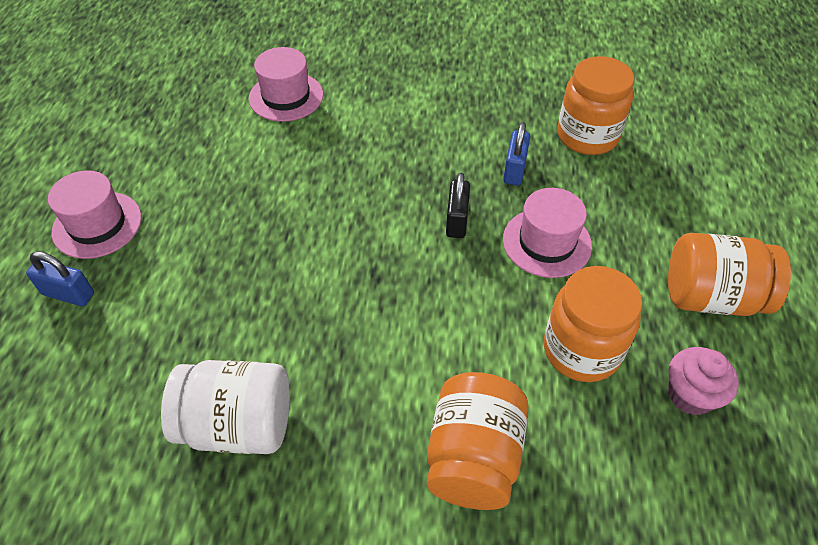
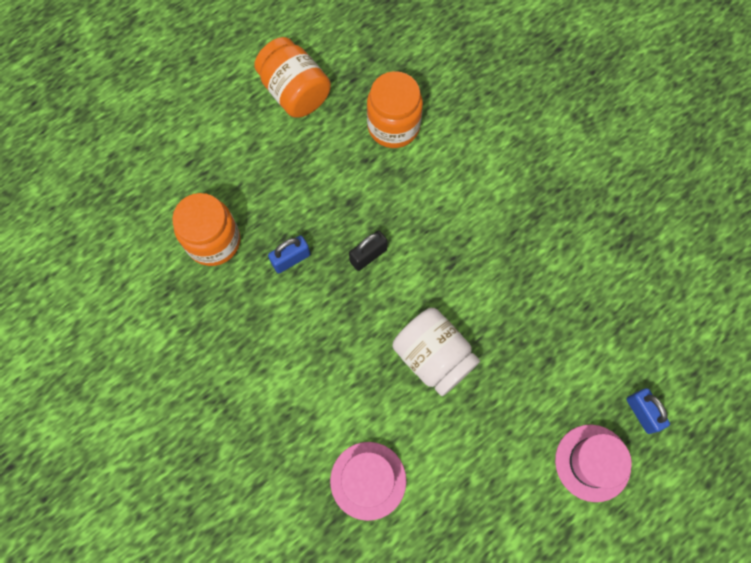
camera: 135 degrees left, 20 degrees up
white jar [161,360,290,454] -> white jar moved to [393,308,480,396]
orange jar [427,372,528,510] -> none
pink hat [503,188,592,278] -> none
pink cupcake [668,347,739,415] -> none

